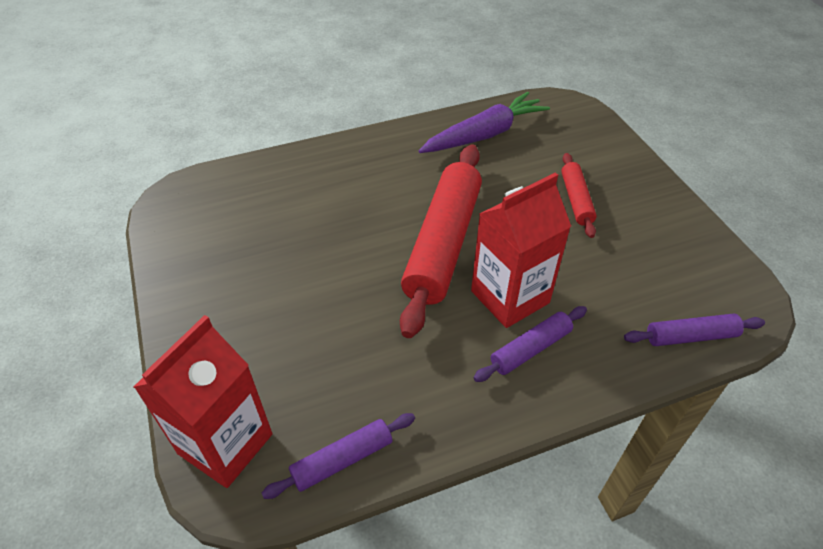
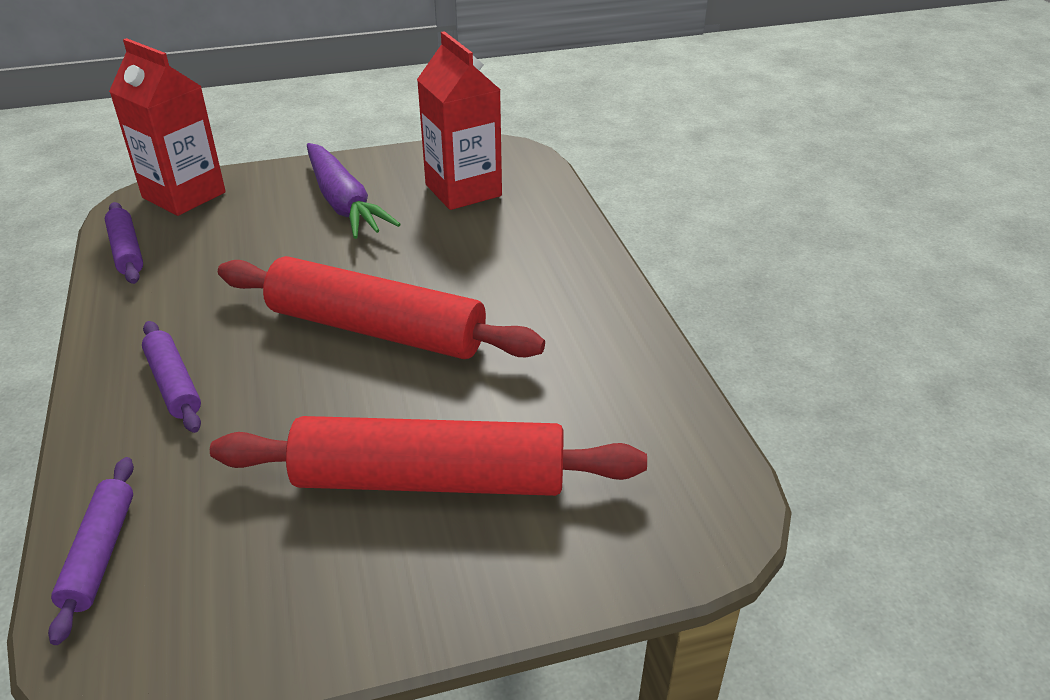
camera: 95 degrees right, 10 degrees down
purple carrot [419,92,550,153] -> purple carrot moved to [307,143,401,239]
red carton [471,172,571,328] -> red carton moved to [417,31,502,210]
red rolling pin [561,153,597,238] -> red rolling pin [210,416,647,496], size x2.05

